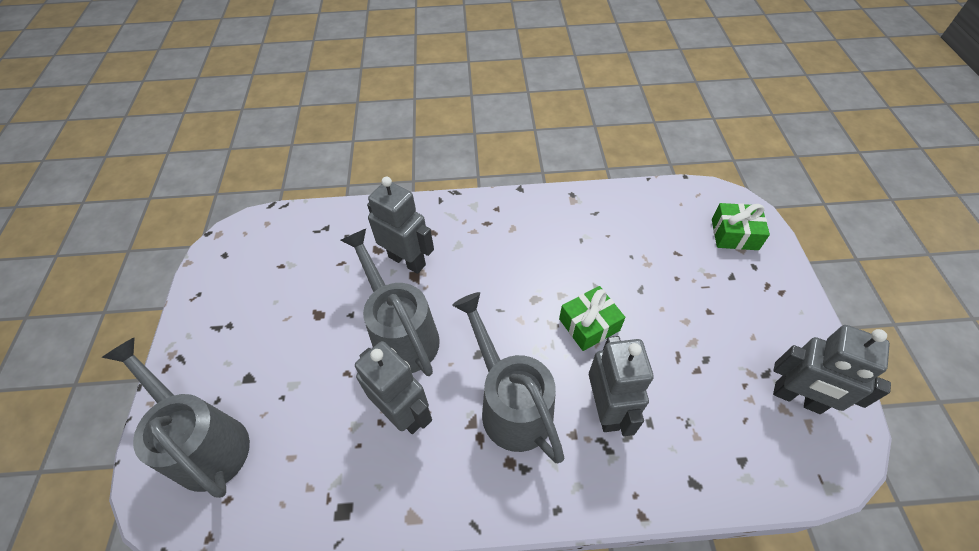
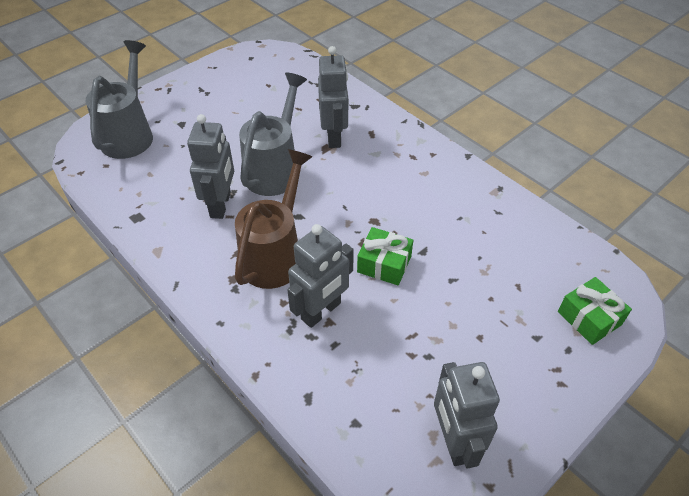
camera: 50 degrees right, 5 degrees down
grey watering can [452,292,564,463] -> brown watering can [235,149,312,289]

